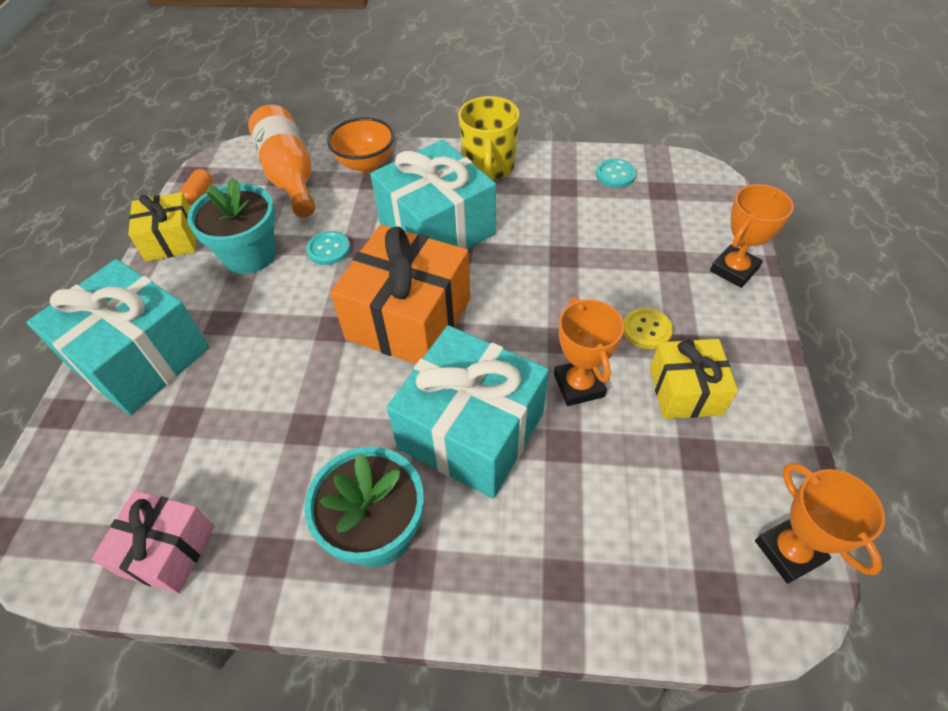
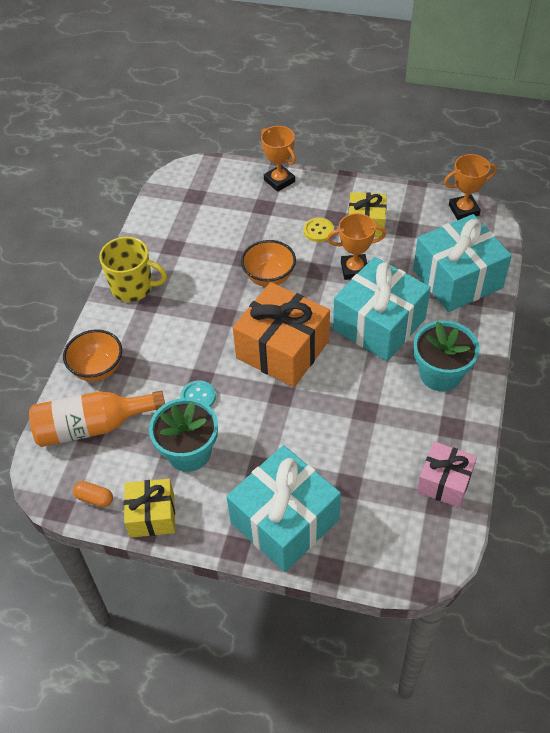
camera: 80 degrees left, 0 degrees up
turquoise gift [370,140,496,249] -> turquoise gift moved to [413,214,512,312]
turquoise button [596,159,636,188] -> none
none -> orange bowl [241,240,296,287]

